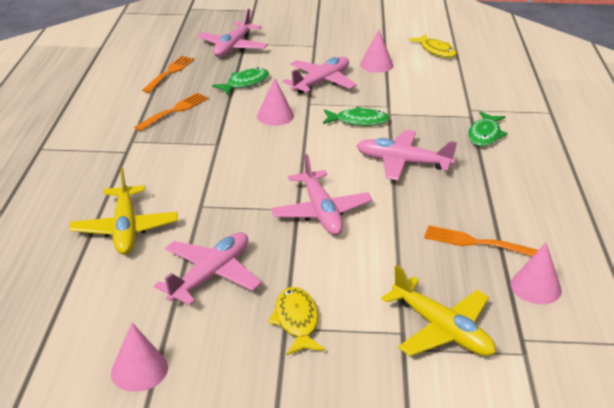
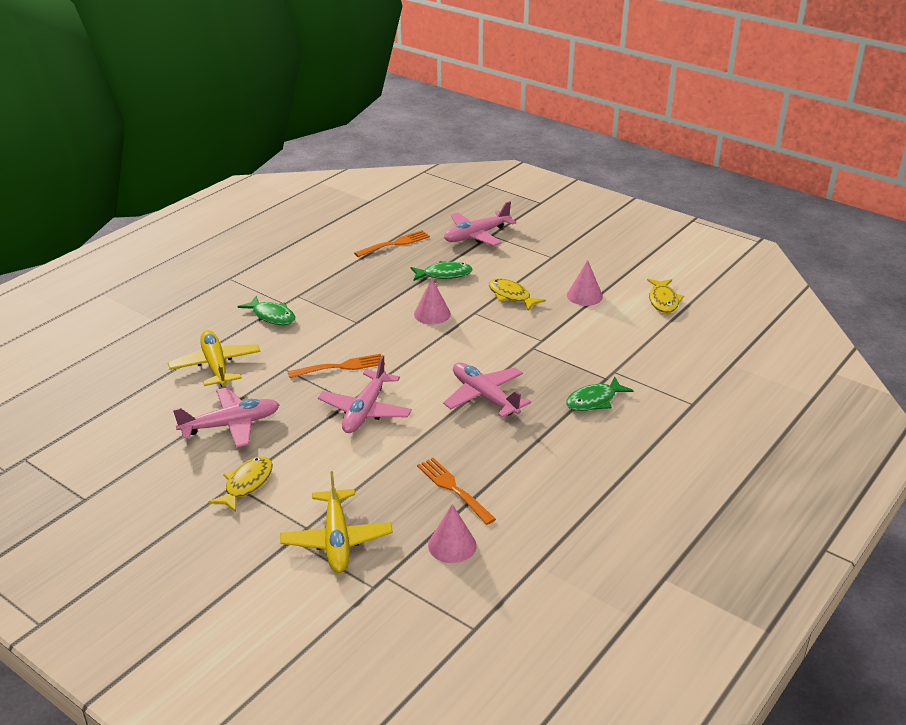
camera: 35 degrees right, 0 degrees up
yellow plane [69,168,178,254] -> yellow plane turned 135 degrees clockwise [168,330,261,387]
pink cone [111,323,168,392] -> none
orange fork [134,93,209,131] -> orange fork moved to [287,354,385,378]
pink plane [283,57,357,94] -> yellow fish [489,278,546,311]
green fish [323,107,389,126] -> green fish moved to [237,296,295,325]

